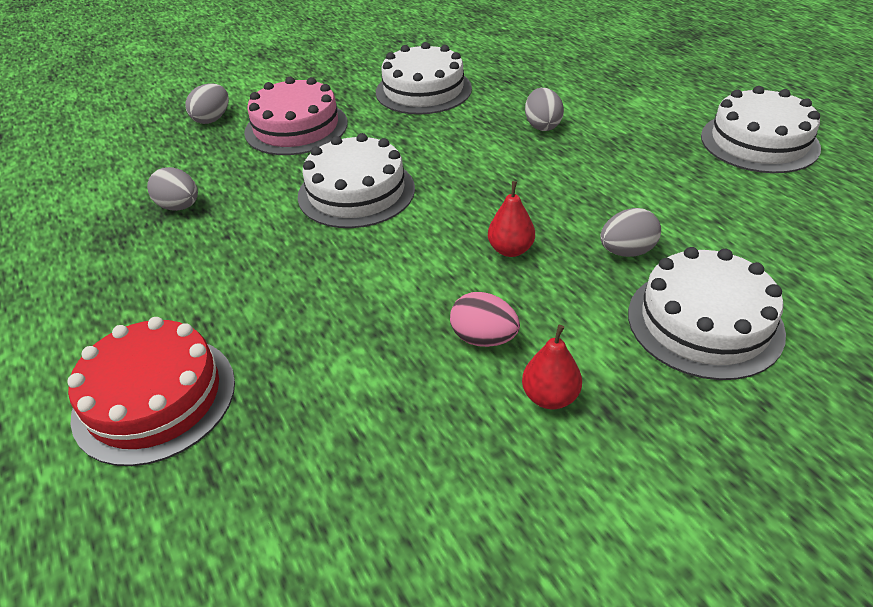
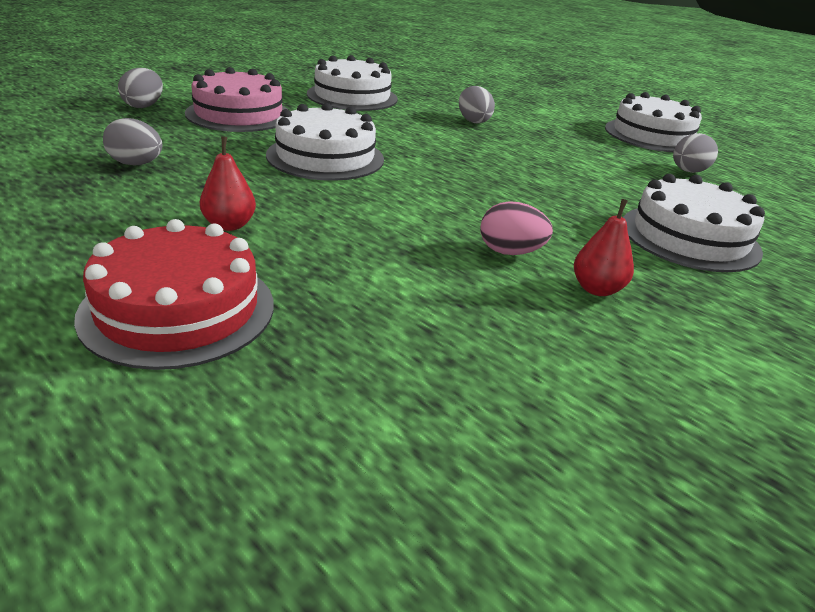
camera: 20 degrees left, 10 degrees down
red pear [488,181,535,257] -> red pear moved to [200,136,256,231]
grey egg [600,208,661,257] -> grey egg moved to [673,133,718,173]

